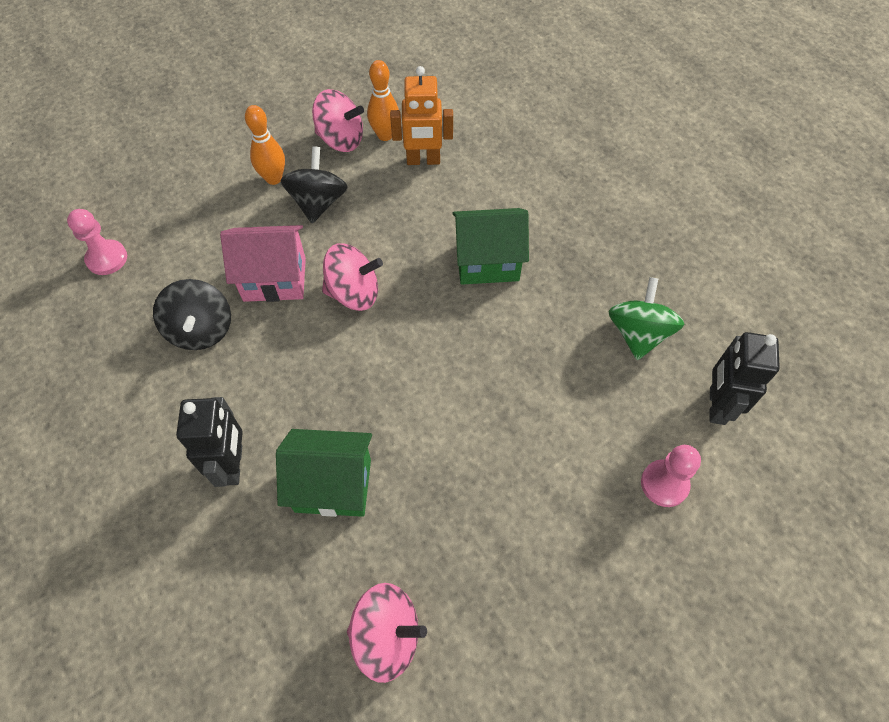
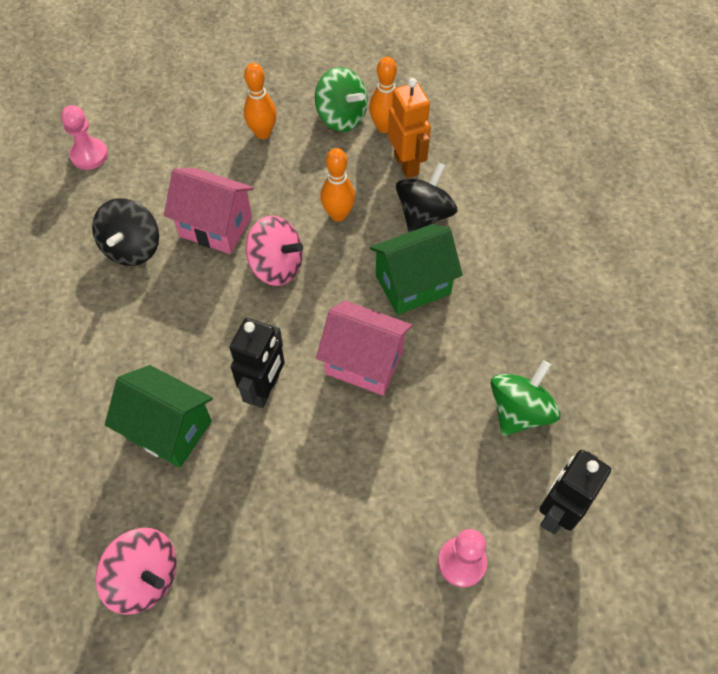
camera: 25 degrees right, 0 degrees up
black robot [176,397,243,487] -> black robot moved to [230,318,285,408]
black spinning top [280,146,348,223] -> black spinning top moved to [396,162,457,232]
pink spinning top [312,89,364,152] -> green spinning top [315,67,368,132]
orange robot [390,66,453,165] -> orange robot turned 135 degrees counterclockwise [388,78,431,178]
green house [452,208,529,285] -> green house turned 45 degrees counterclockwise [370,224,463,315]
none -> pink house [316,301,412,395]
none -> orange bowling pin [320,148,355,222]

